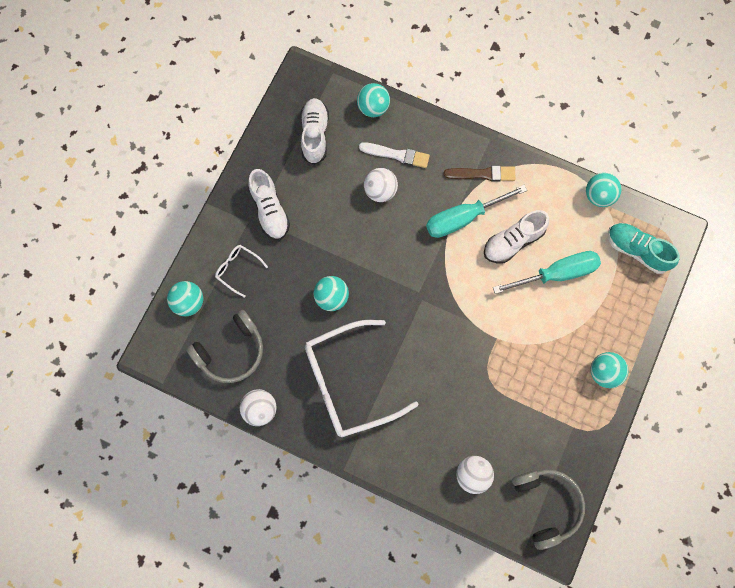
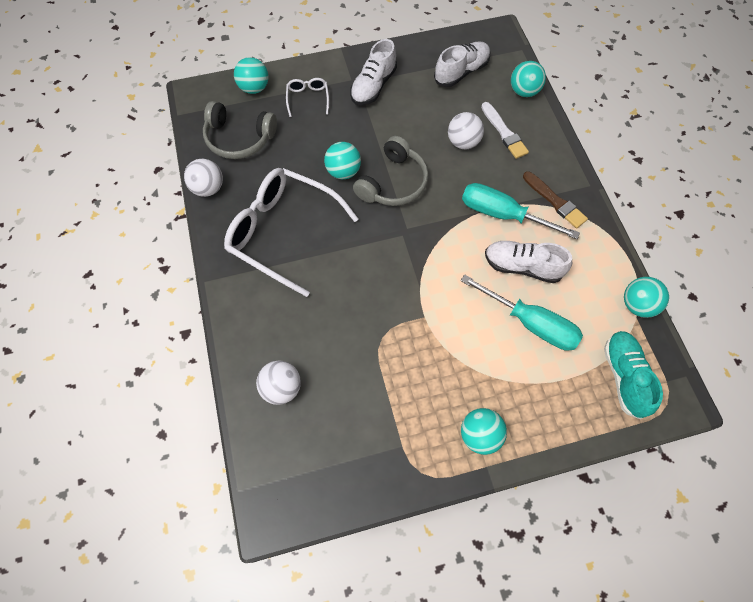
camera: 50 degrees right, 10 degrees down
grey headphones [512,469,585,550] -> grey headphones moved to [353,136,429,206]

